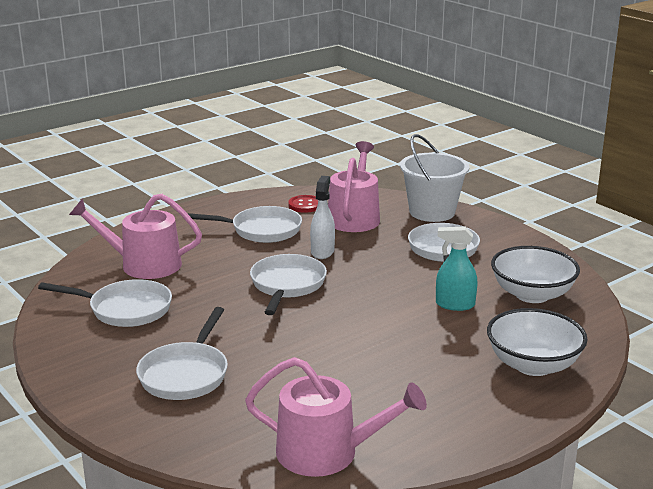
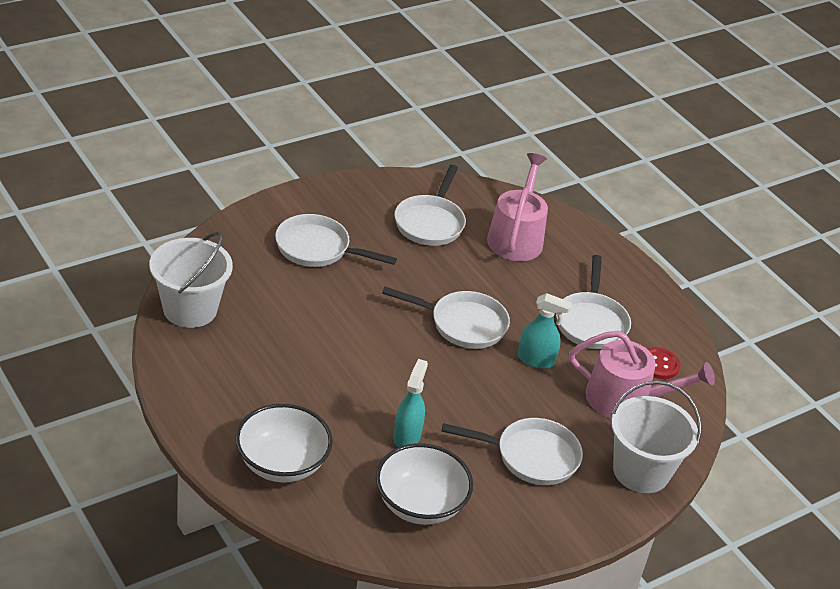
camera: 90 degrees right, 15 degrees up
pink watering can [245,357,427,477] -> white bucket [149,232,233,328]
white spray bottle [310,176,335,259] -> turquoise spray bottle [518,293,572,369]

